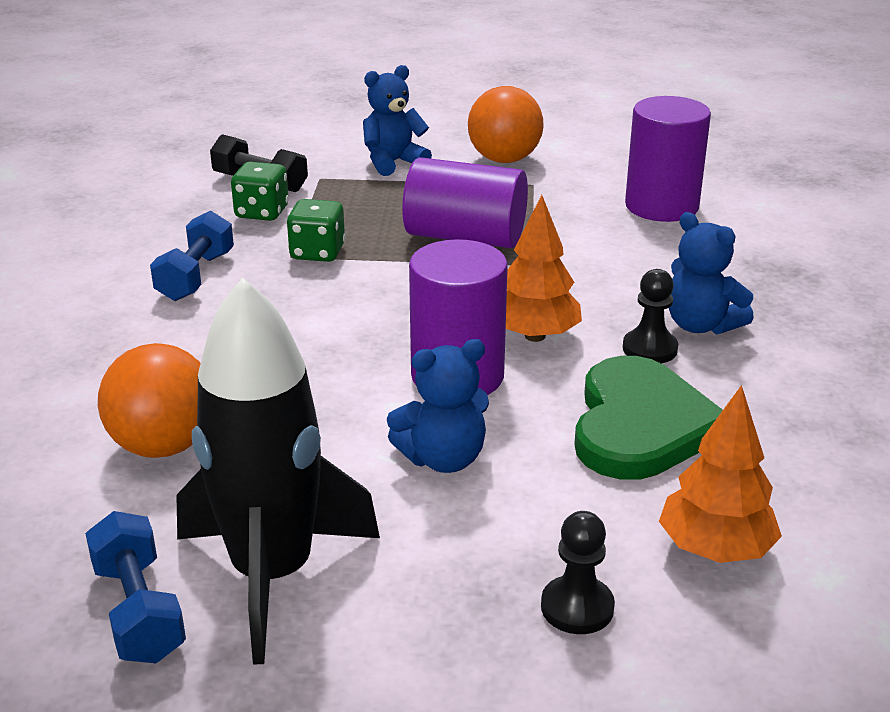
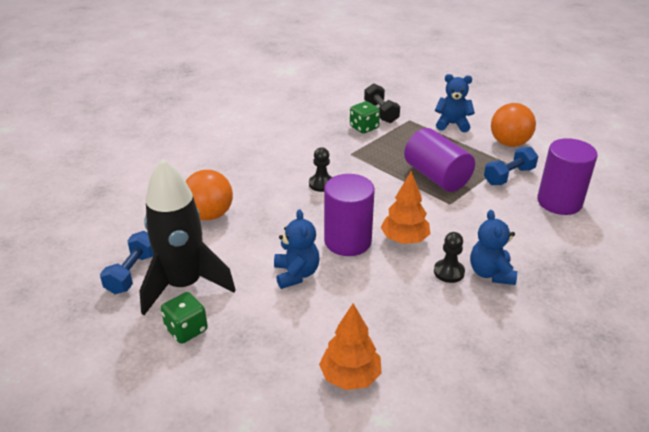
camera: 40 degrees right, 5 degrees up
blue dumbbell [150,211,234,301] -> blue dumbbell moved to [484,147,538,185]
green dice [287,199,345,262] -> green dice moved to [161,292,208,344]
blue teddy bear [387,339,489,473] -> blue teddy bear turned 120 degrees counterclockwise [274,209,320,289]
black pawn [541,511,615,634] -> black pawn moved to [309,147,332,192]
green heart [574,356,723,480] -> none

